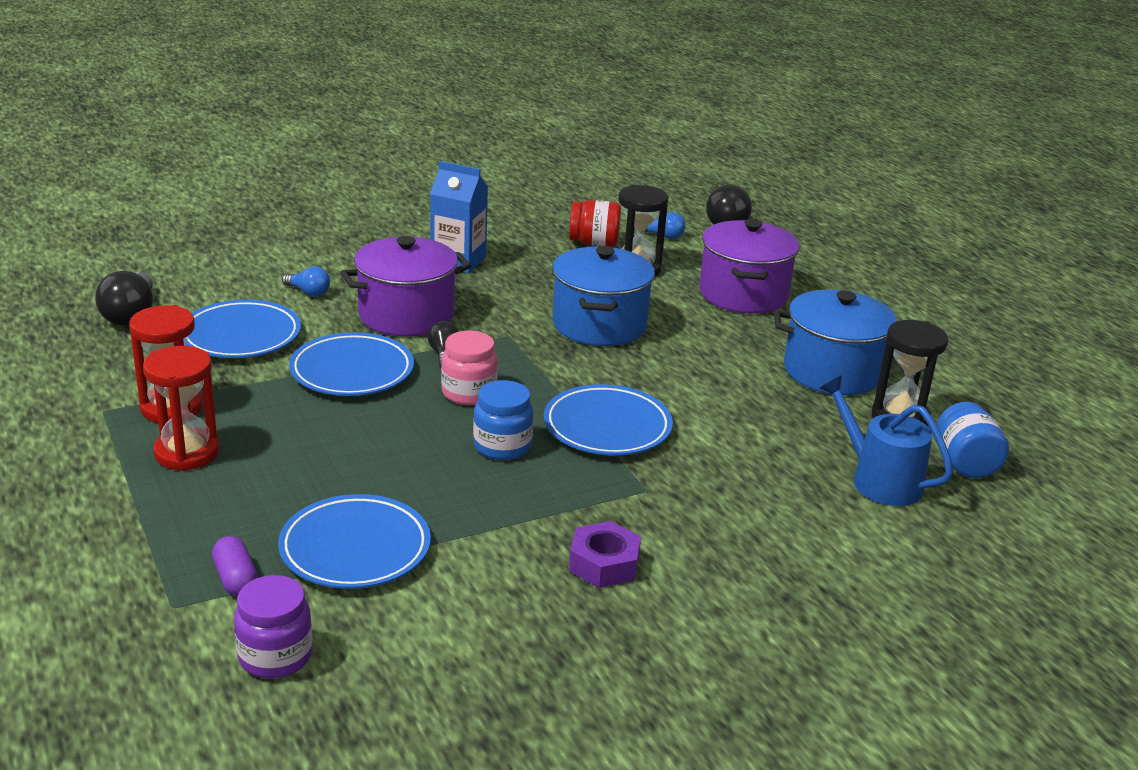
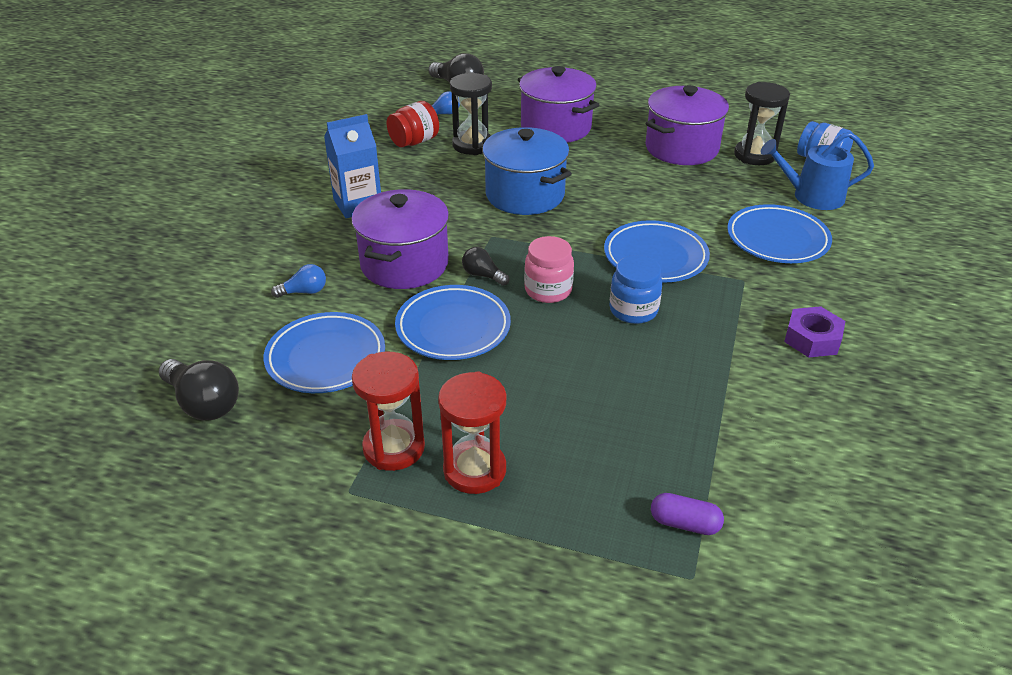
camera: 45 degrees left, 10 degrees up
purple jar [234,575,313,679] -> none
blue plate [278,494,431,589] -> blue plate moved to [727,204,832,263]
blue pot [774,289,897,395] -> purple pot [645,85,729,165]

